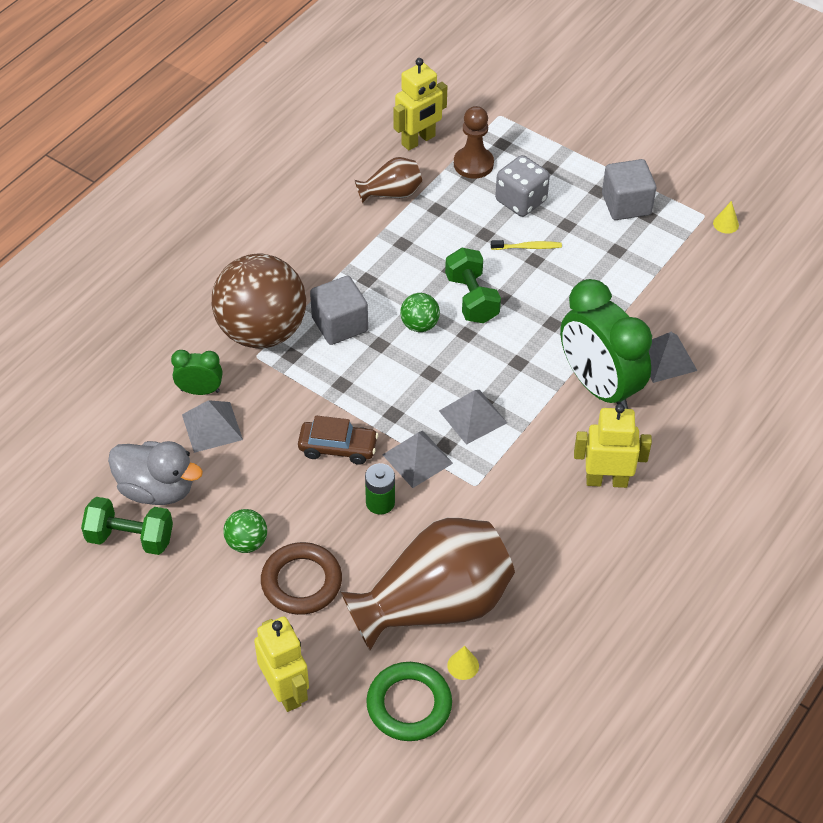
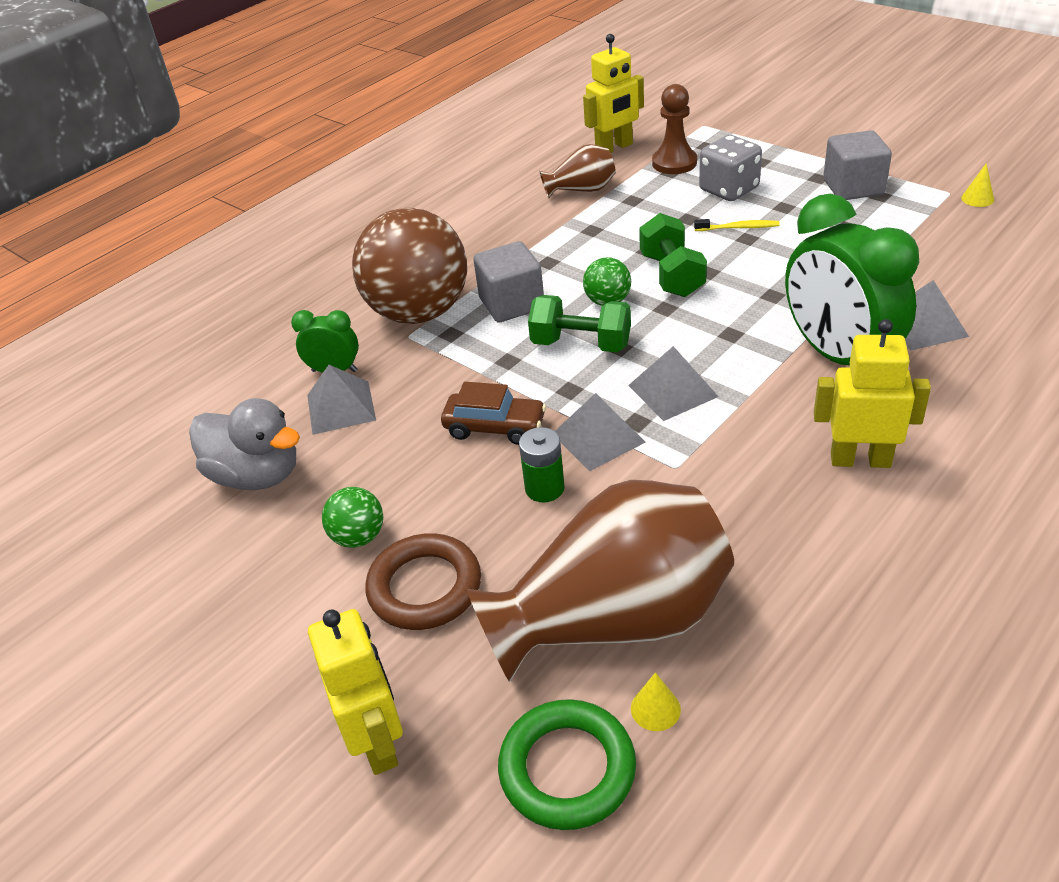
camera: 10 degrees right, 10 degrees down
green dumbbell [81,497,173,555] -> green dumbbell moved to [528,295,631,352]

